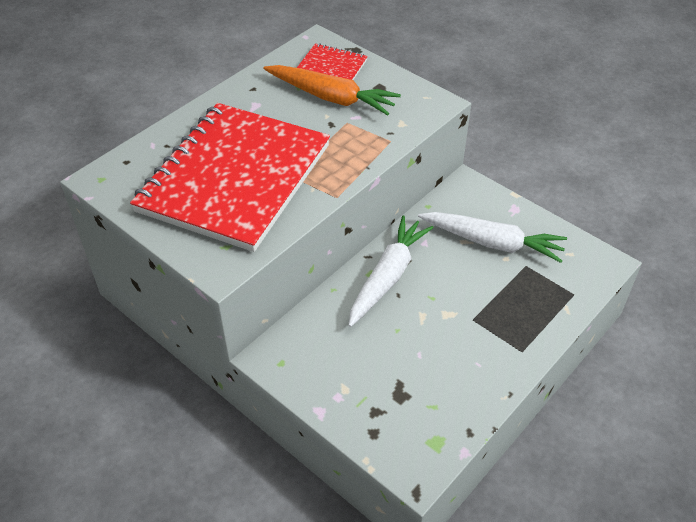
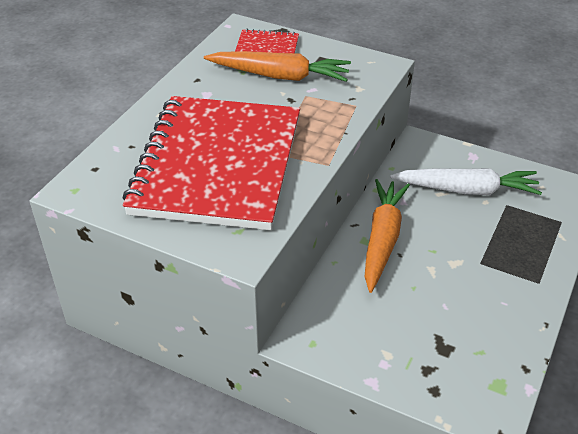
camera: 15 degrees left, 5 degrees down
white carrot [348,215,434,327] -> orange carrot [365,179,410,293]

